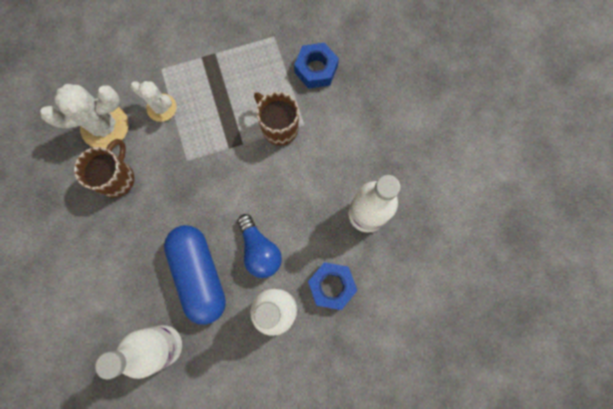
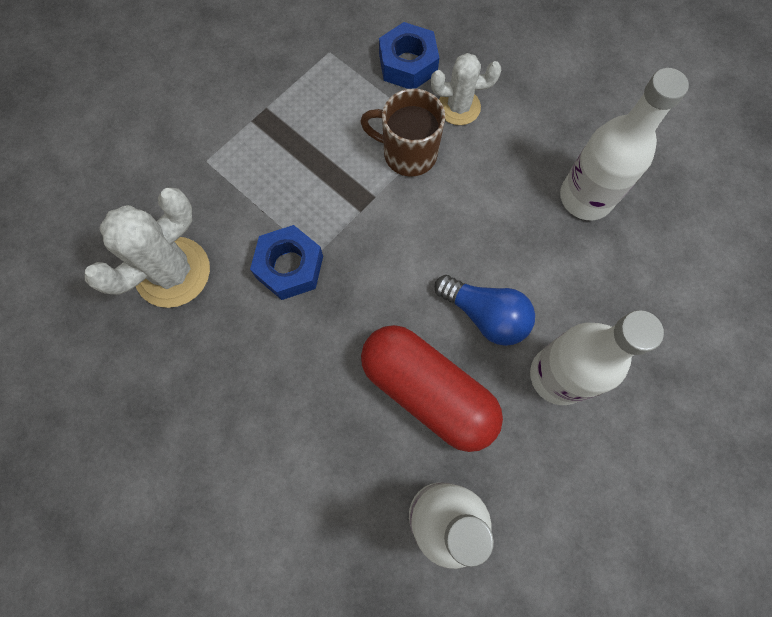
camera: 30 degrees left, 5 degrees down
brown mug [74,139,134,198] -> none
white cactus [131,81,177,122] -> white cactus moved to [431,53,501,125]
blue capsule [164,225,226,325] -> red capsule [361,325,503,452]
blue nut [308,262,358,310] -> blue nut moved to [250,225,323,300]

